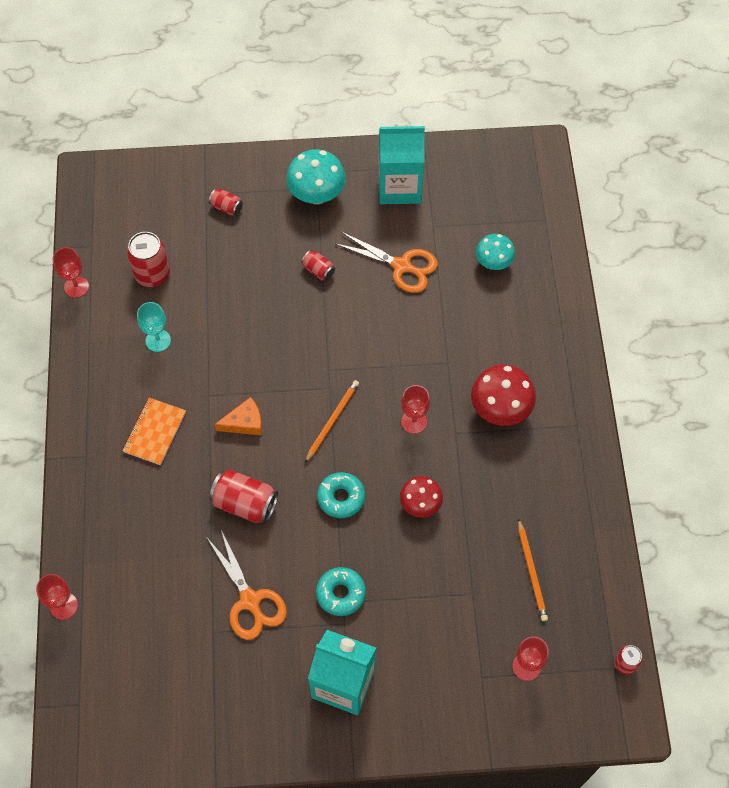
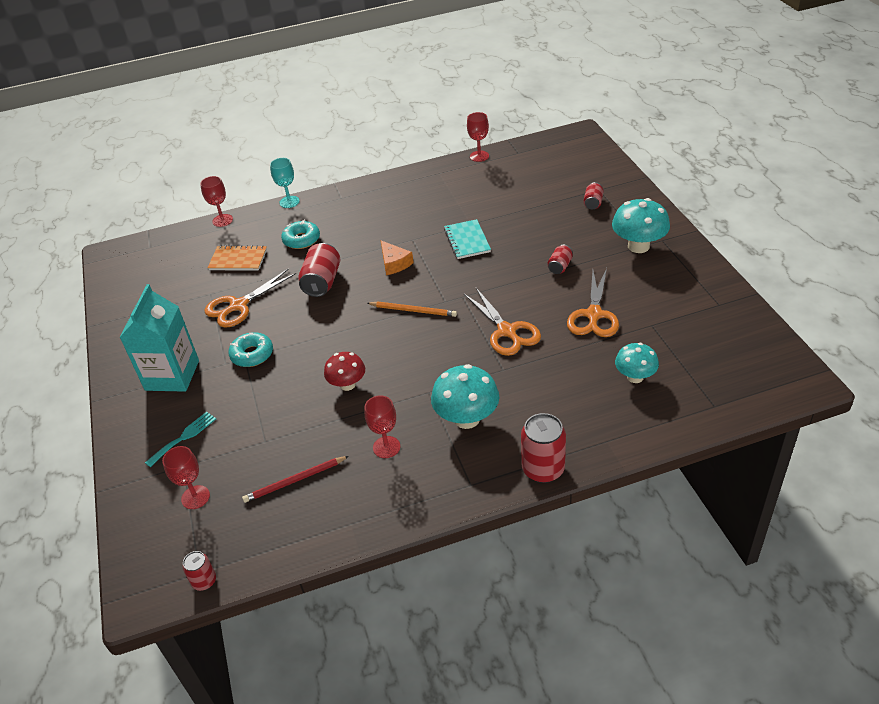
camera: 80 degrees right, 20 degrees down
orange notebook [123,398,186,465] -> orange notebook moved to [207,245,267,271]
red can [127,232,170,287] -> red can moved to [521,413,566,483]
turquoise goblet [137,302,171,352] -> turquoise goblet moved to [270,158,300,208]
turquoise donut [317,472,365,518] -> turquoise donut moved to [281,220,320,249]
turquoise carton [379,123,425,204] -> none
red goblet [401,385,430,434] -> red goblet moved to [364,395,400,458]
red mushroom [471,364,536,426] -> turquoise mushroom [431,364,499,429]
orange pencil [518,518,548,621] -> red pencil [242,456,349,503]
none -> turquoise fork [145,412,216,467]
none -> turquoise notebook [444,219,491,259]
none -> orange scissors [464,288,541,356]

